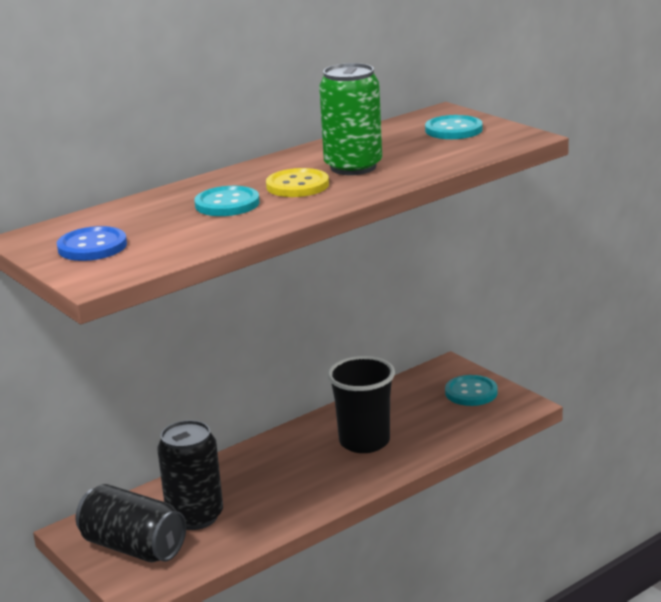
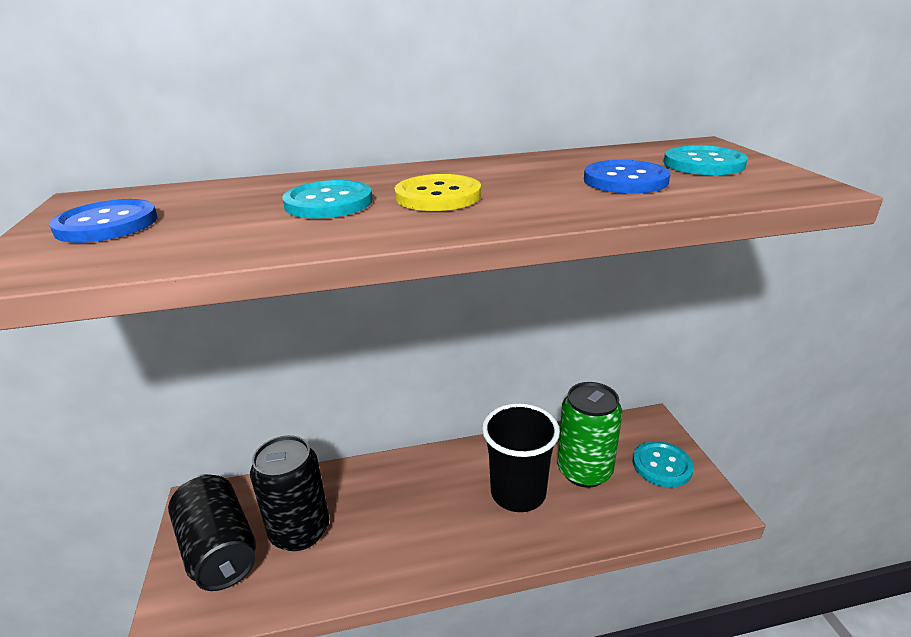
camera: 25 degrees right, 5 degrees up
green can [319,63,382,175] -> green can moved to [557,382,623,488]
none -> blue button [584,160,670,194]

